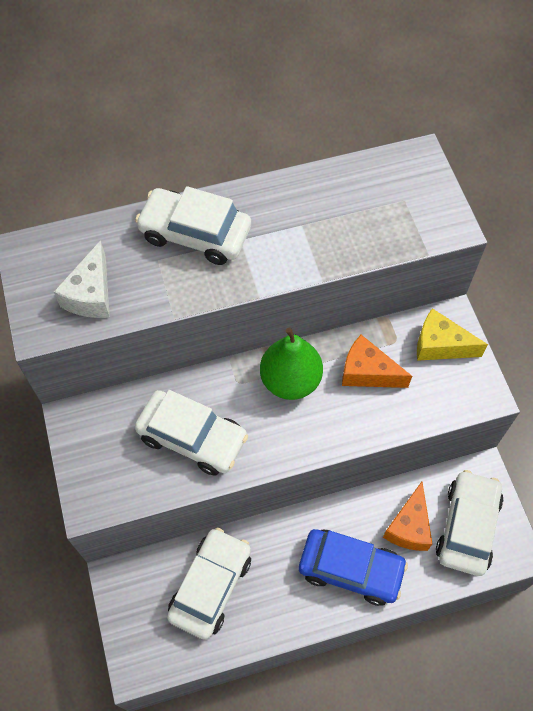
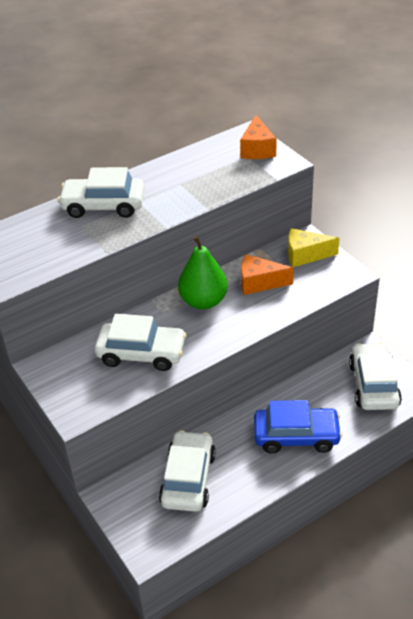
camera: 15 degrees left, 20 degrees down
white cheese [54,240,110,318] -> none
orange cheese [383,482,432,551] -> orange cheese moved to [240,115,277,159]

